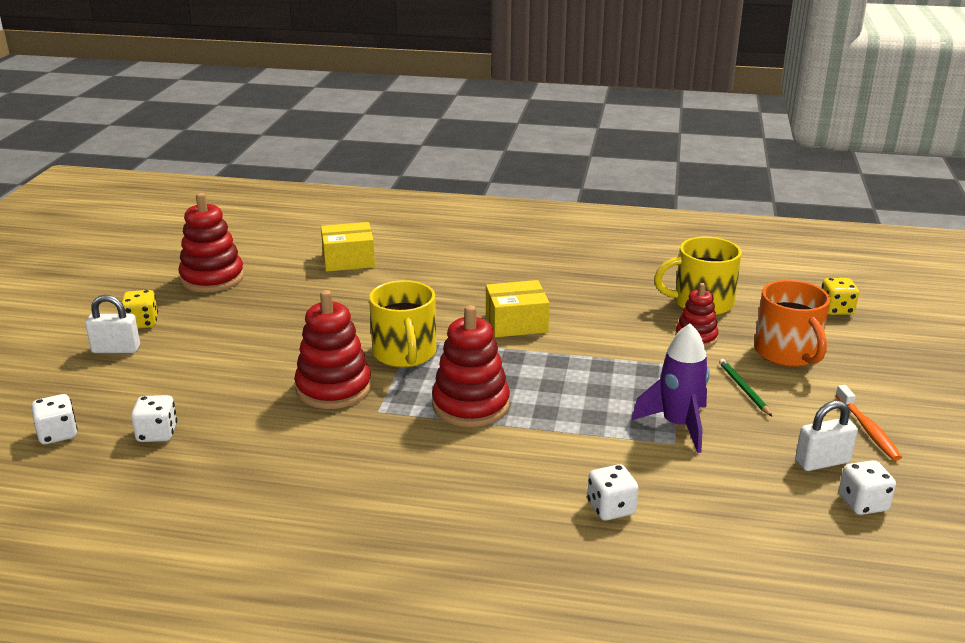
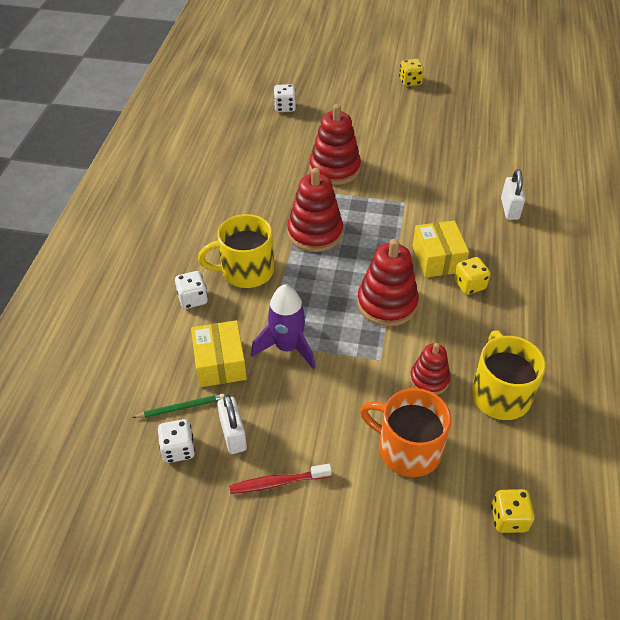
camera: 90 degrees right, 20 degrees up
white dice [31,394,78,444] -> none
white padlock [85,295,140,353] -> white padlock moved to [501,170,525,220]
red stacking toy [178,193,244,293] -> red stacking toy moved to [357,239,419,326]
yellow box [321,222,375,272] -> yellow box moved to [191,320,247,387]
yellow mug [369,280,436,367] -> yellow mug moved to [198,214,274,288]
green pencil [719,359,773,417] -> green pencil moved to [132,393,225,418]
orange mug [754,280,830,367] -> orange mug turned 45 degrees clockwise [360,388,451,477]
orange toothbrush [835,385,902,461] -> red toothbrush [229,464,332,494]
none -> yellow dice [454,257,490,295]

